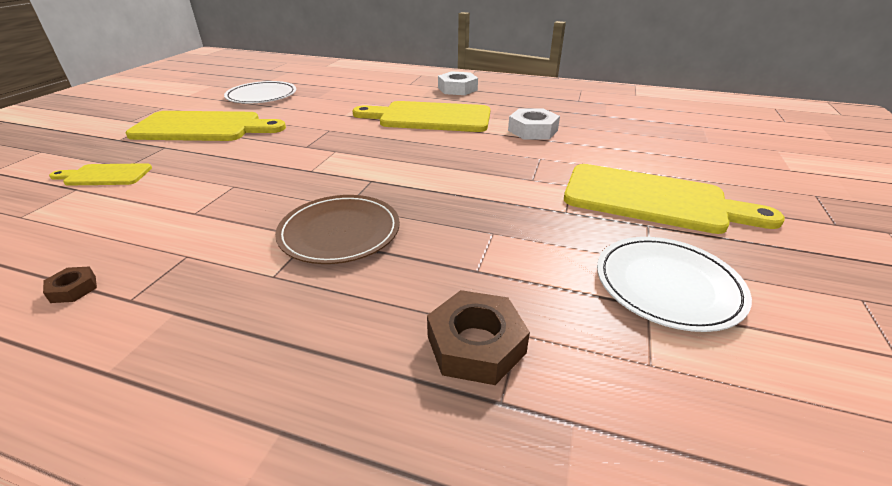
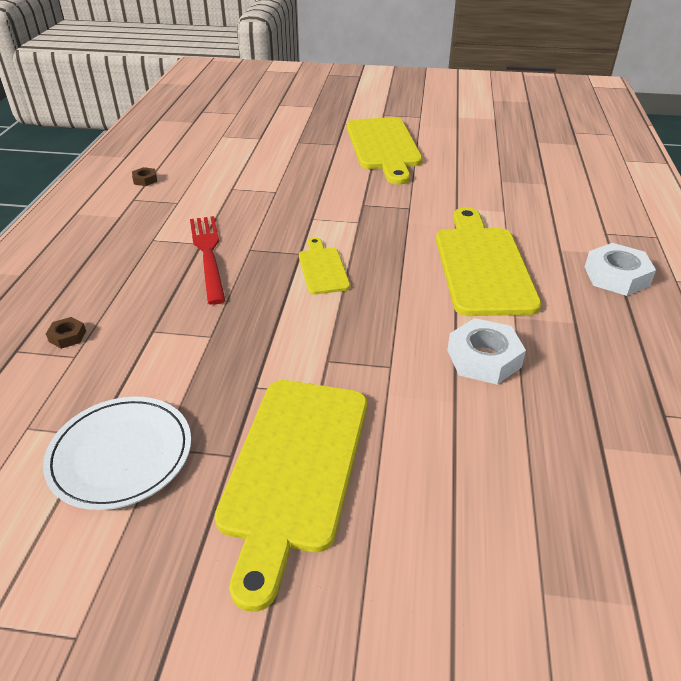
camera: 80 degrees right, 5 degrees up
yellow cutting board [49,163,152,186] -> yellow cutting board moved to [299,237,350,294]
white plate [224,81,296,103] -> none
brown plate [275,195,400,264] -> red fork [190,216,226,305]
brown nut [427,290,530,385] -> brown nut [46,317,86,349], size x0.50

